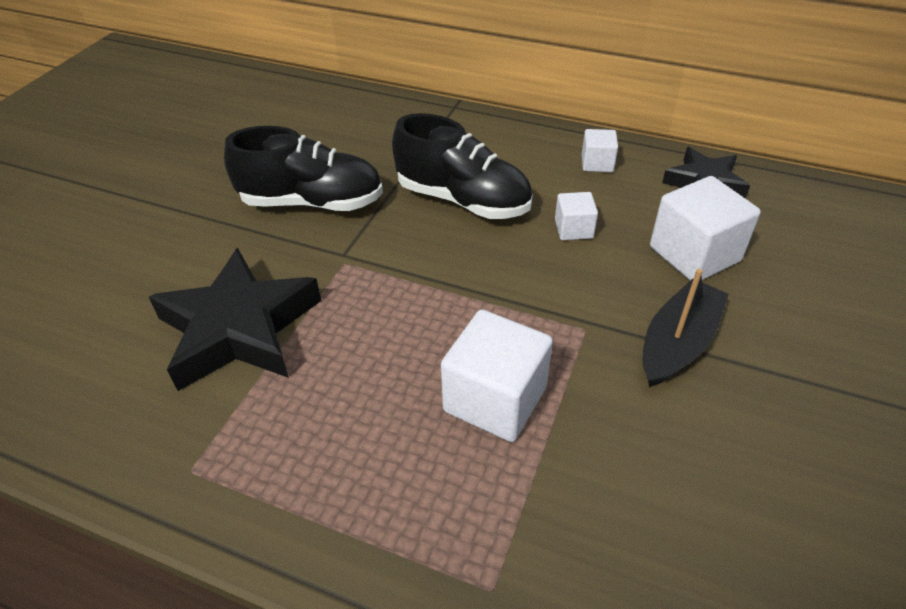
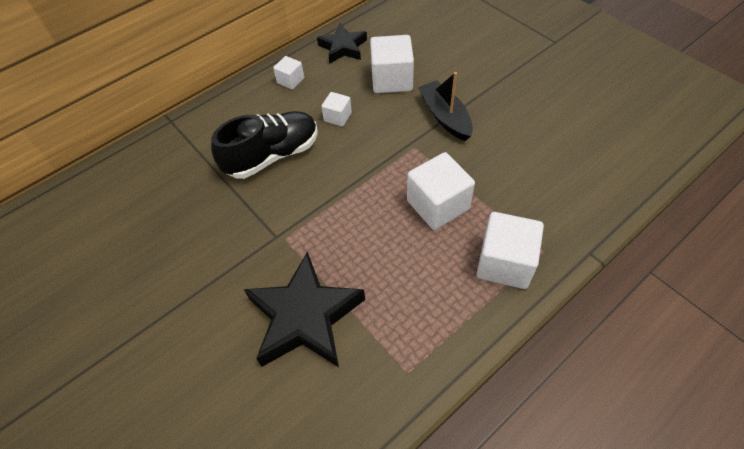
camera: 60 degrees left, 10 degrees up
black shoe [224,126,383,211] -> none
none -> white cube [476,212,544,289]

